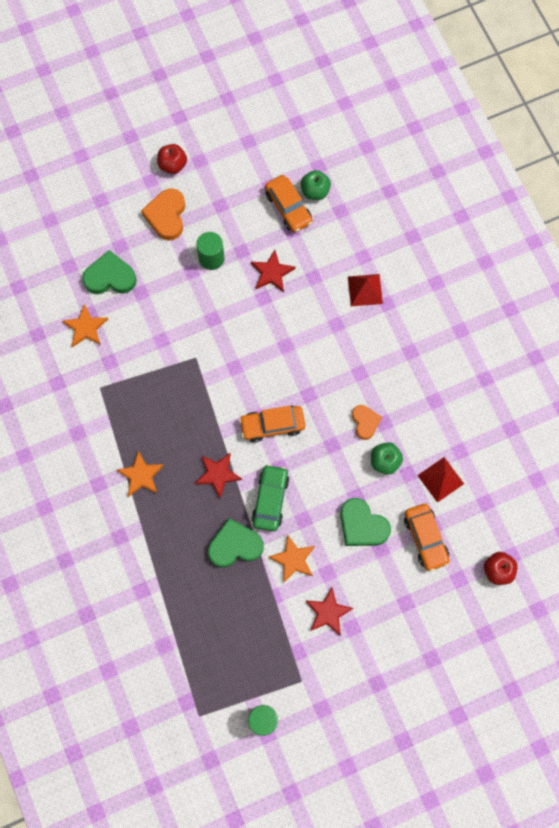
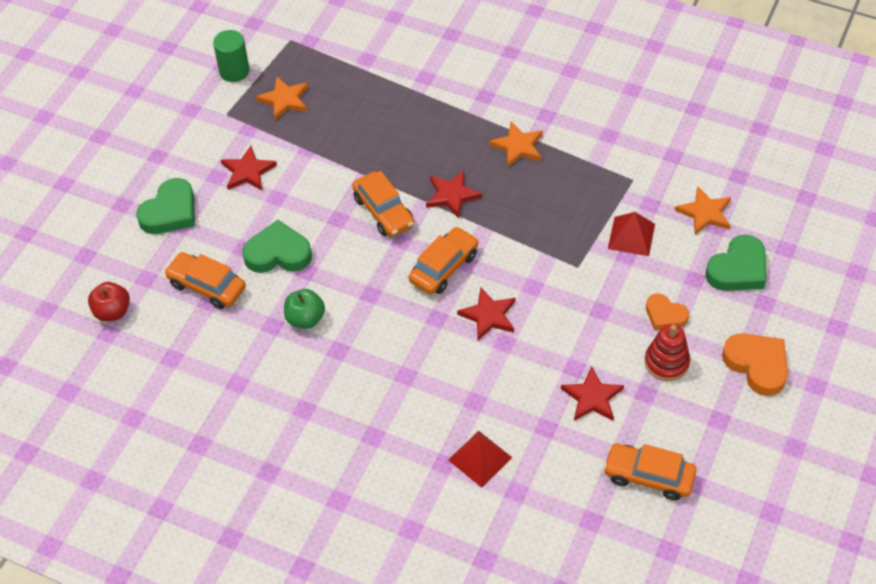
camera: 140 degrees right, 20 degrees down
red apple [157,144,187,174] -> none
green cylinder [196,232,225,270] -> red stacking toy [645,324,690,381]
green heart [208,518,264,567] -> green heart moved to [136,178,195,234]
green car [252,464,289,531] -> orange car [352,171,414,237]
orange star [268,535,315,583] -> orange star moved to [256,77,308,120]
green apple [301,170,331,200] -> none
orange heart [352,405,382,440] -> orange heart moved to [646,294,689,330]
red pyramid [417,457,464,503] -> red pyramid moved to [608,212,655,256]
none -> red star [457,288,515,340]

